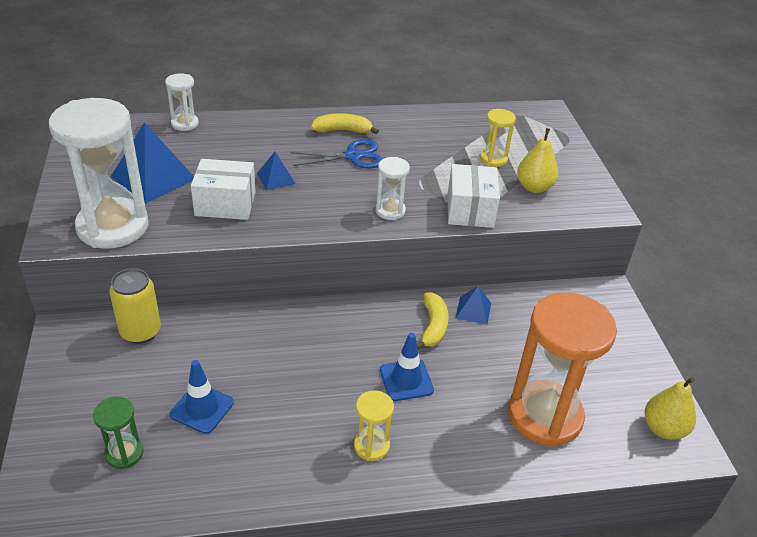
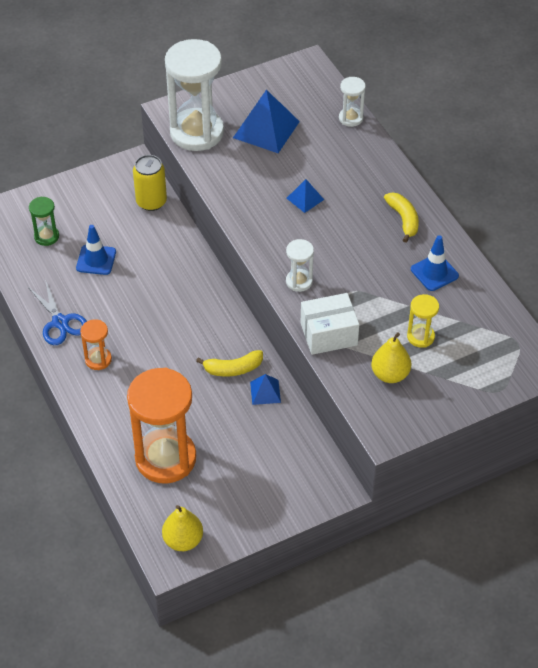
camera: 75 degrees right, 10 degrees up
white box [191,159,256,220] -> none
blue scissors [290,139,383,169] -> blue scissors moved to [28,279,87,345]
yellow hourglass [354,390,394,461] -> orange hourglass [80,319,112,370]
blue traffic cone [380,333,434,401] -> blue traffic cone moved to [411,235,459,291]

